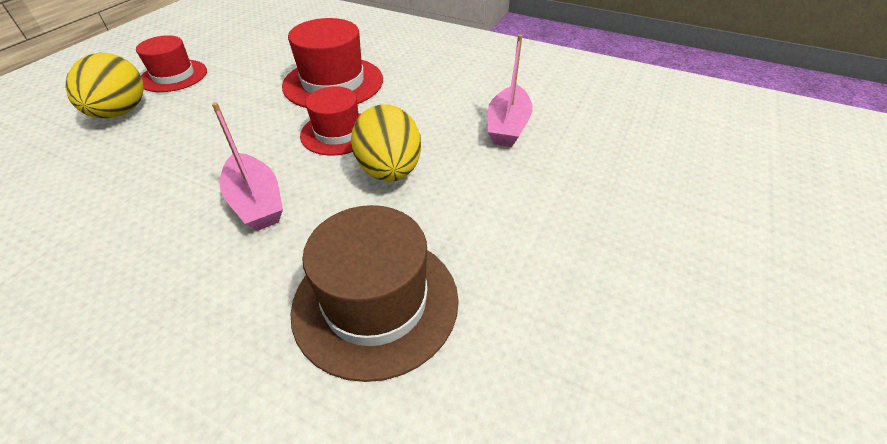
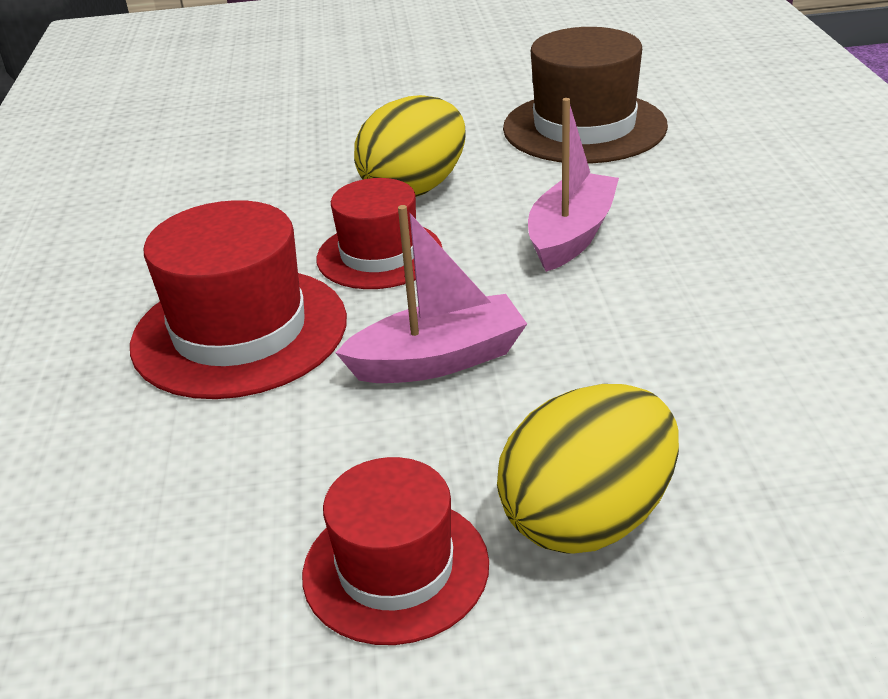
camera: 120 degrees left, 10 degrees down
pink boat [488,34,533,147] -> pink boat moved to [336,205,527,383]

